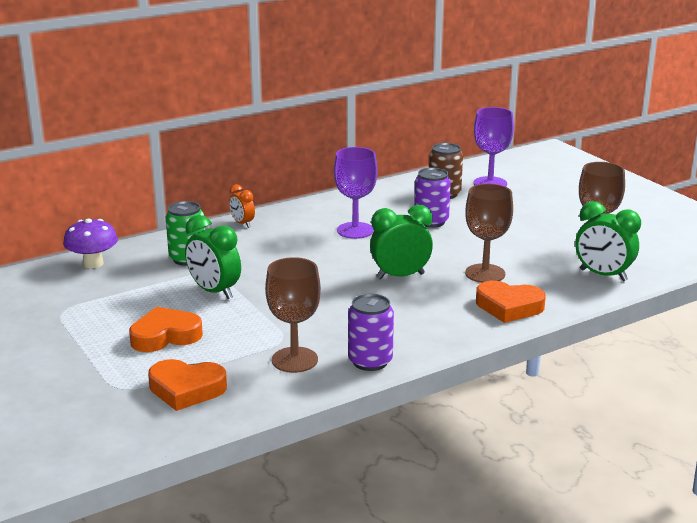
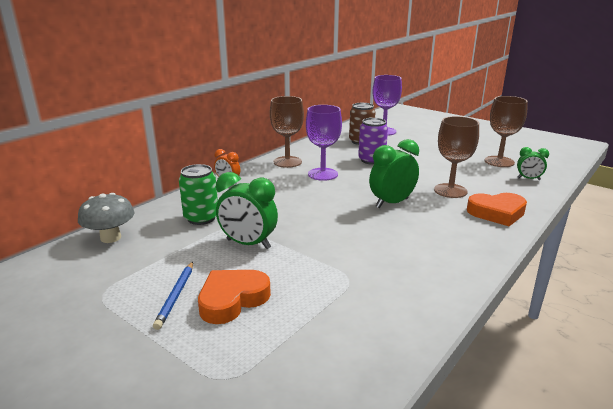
camera: 20 degrees left, 0 degrees up
purple mushroom [63,218,118,269] -> grey mushroom [78,193,135,243]
orange heart [148,359,227,411] -> none
brown goblet [265,257,321,373] -> brown goblet moved to [270,96,304,168]
purple can [348,293,394,371] -> none
green clock [575,201,641,281] -> green clock [517,147,549,180], size x0.57
none -> blue pencil [153,262,193,330]

